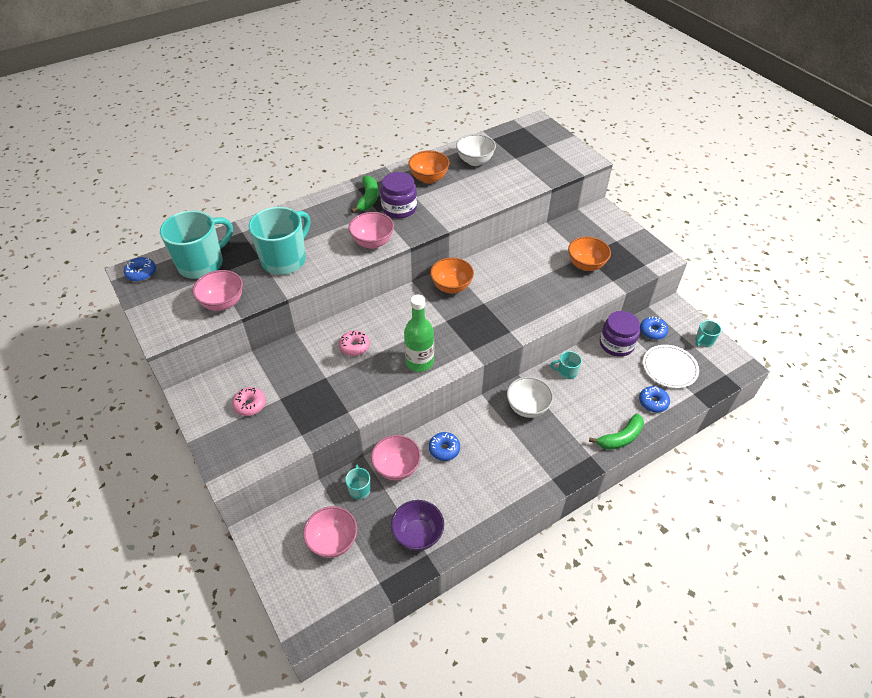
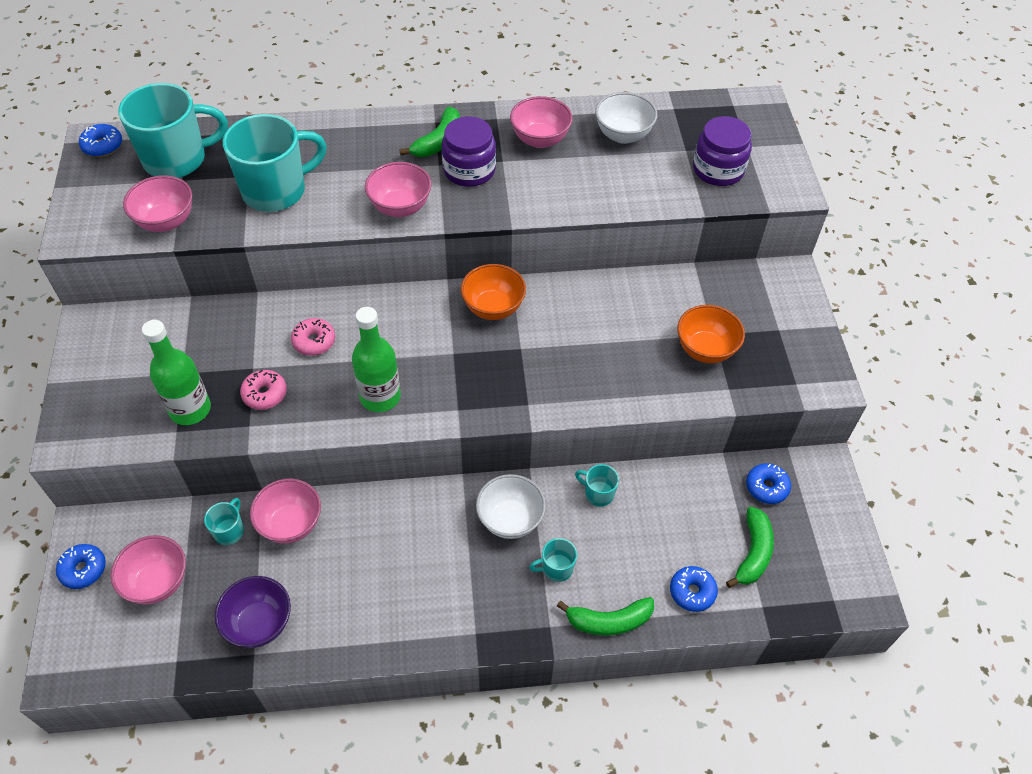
camera: 25 degrees right, 5 degrees up
pink donut [232,387,266,416] -> pink donut moved to [240,370,287,410]
orange bowl [408,150,450,184] -> pink bowl [510,96,573,148]
blue donut [429,432,460,461] -> blue donut moved to [56,544,106,589]
purple jar [600,311,640,357] -> purple jar moved to [693,116,752,186]
white plate [643,345,699,388] -> green banana [726,507,774,588]
turquoise mug [695,320,721,347] -> turquoise mug moved to [529,538,577,582]
none -> green bottle [142,320,211,425]

